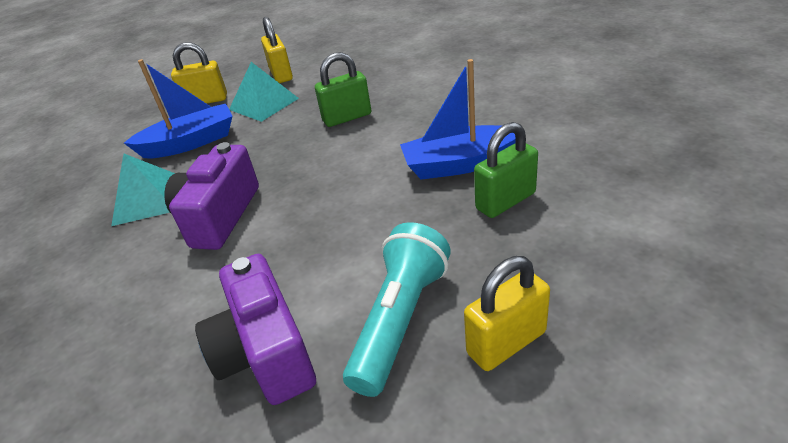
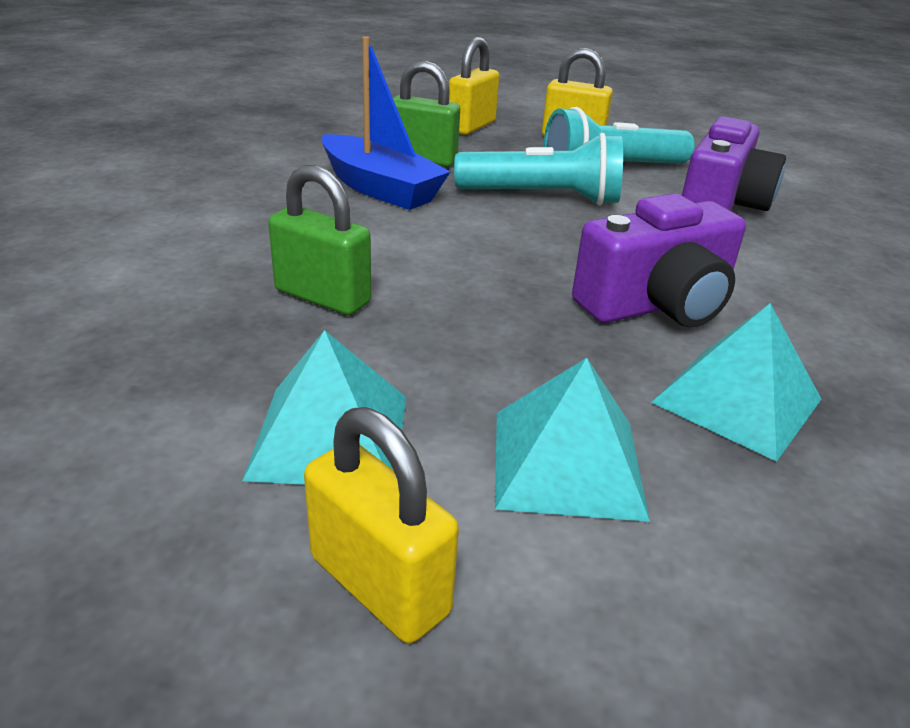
camera: 135 degrees left, 5 degrees down
blue boat [124,59,233,158] -> turquoise pyramid [495,358,650,522]
yellow padlock [261,17,293,83] -> yellow padlock moved to [449,37,499,135]
none -> turquoise flashlight [454,133,623,206]

